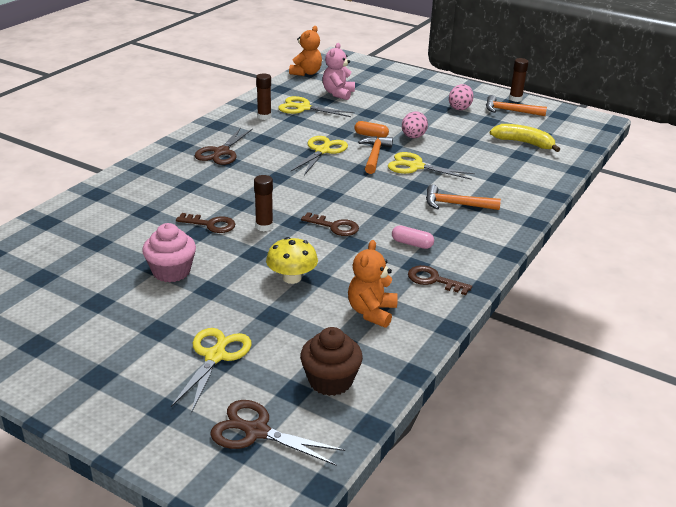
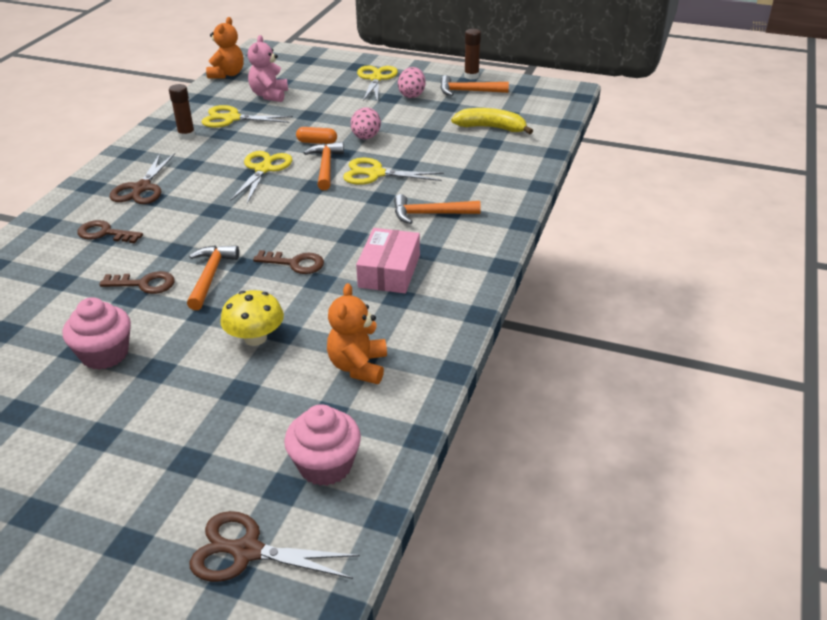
camera: 10 degrees left, 5 degrees up
yellow scissors [171,328,252,413] -> yellow scissors moved to [357,65,398,103]
brown glue stick [254,175,273,231] -> orange hammer [187,245,239,310]
brown cupcake [300,327,363,396] -> pink cupcake [284,404,361,486]
pink capsule [392,225,434,249] -> pink box [356,228,420,293]
brown key [408,265,472,295] -> brown key moved to [77,220,143,243]

